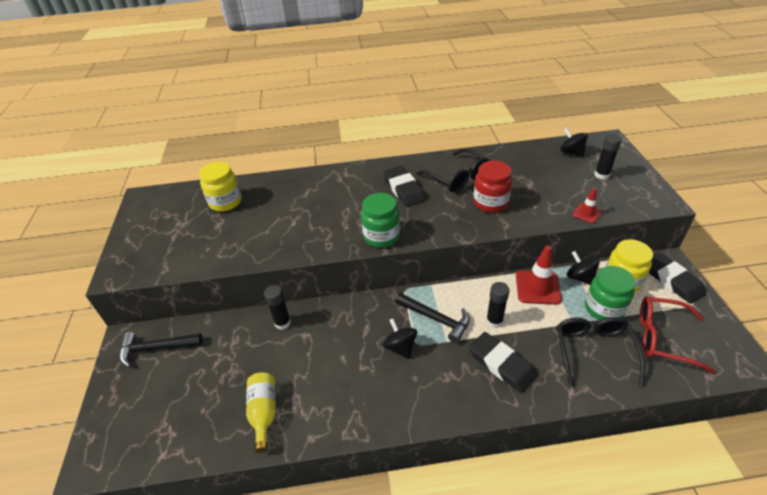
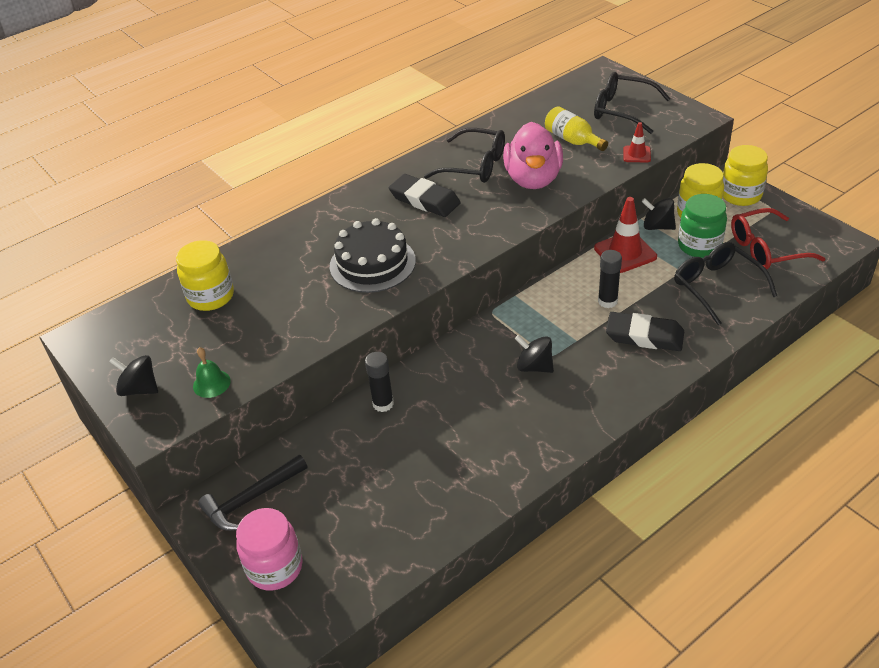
camera: 30 degrees left, 0 degrees up
yellow bottle [246,372,276,453] -> yellow bottle moved to [545,106,608,151]
green jar [361,193,400,248] -> none
black hammer [395,293,470,343] -> none
red jar [473,161,512,213] -> pink duck [503,122,563,189]
black spinning top [560,128,588,157] -> black spinning top moved to [109,355,158,396]
black glue stick [595,134,622,180] -> black glasses [594,72,670,134]
black eraser [649,252,706,304] -> yellow jar [723,145,768,206]
none -> green bell [193,347,231,398]
none -> pink jar [236,508,303,590]
none -> black cake [330,218,416,293]

